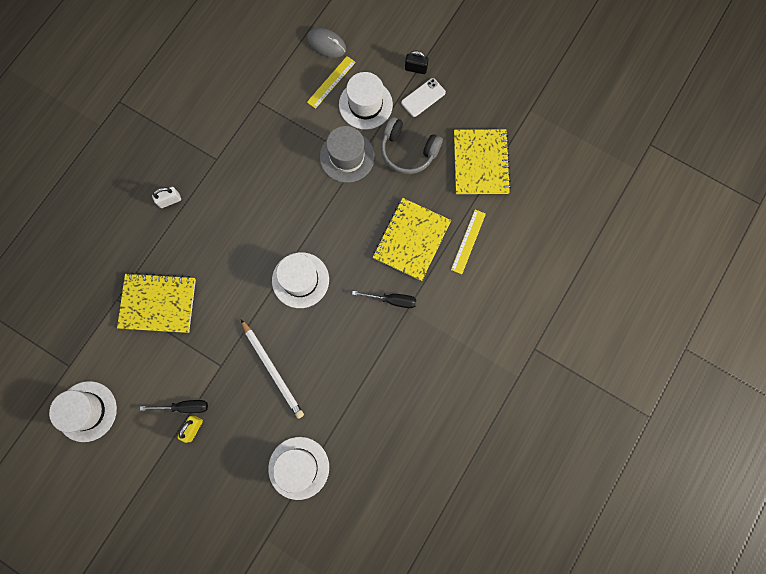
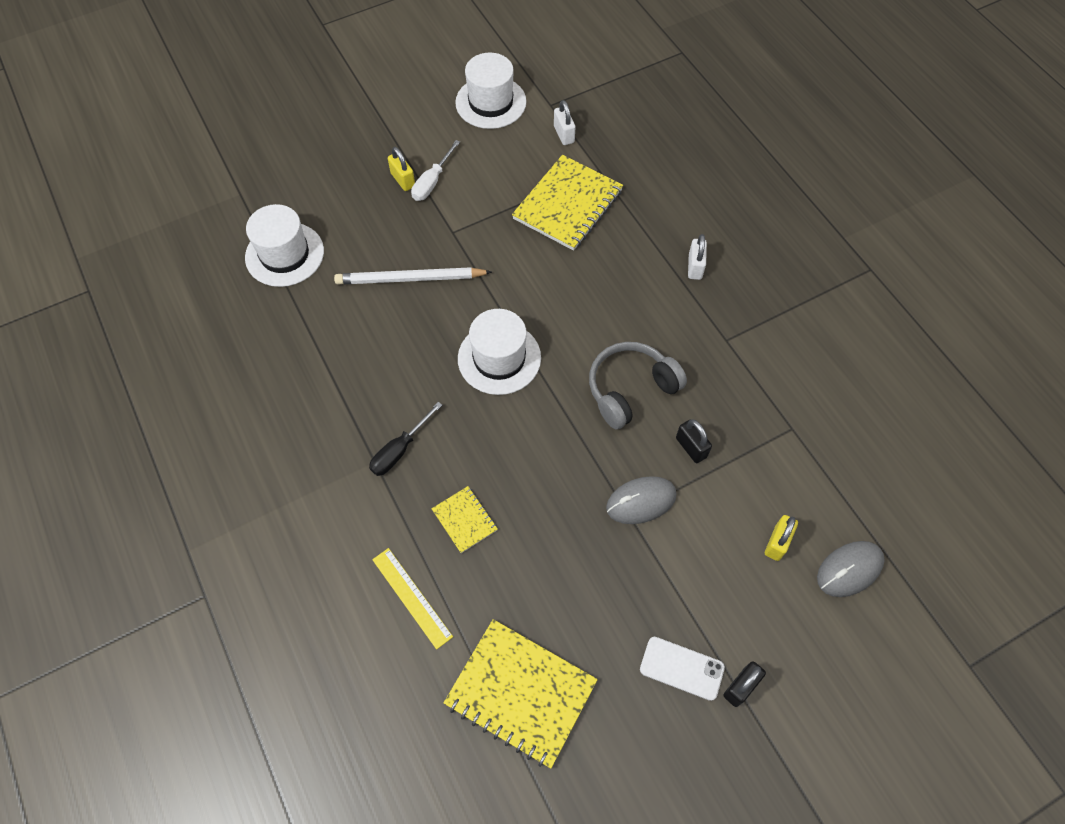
camera: 120 degrees right, 15 degrees down
black screwdriver [140,400,208,413] -> white screwdriver [411,140,460,201]
yellow ruler [307,56,356,109] -> yellow padlock [765,515,798,561]
grey hat [320,126,375,183] -> grey mouse [606,476,677,524]
white hat [339,72,393,130] -> none
yellow notebook [373,198,451,281] -> yellow notebook [432,486,498,553], size x0.50
grey headphones [381,117,443,174] -> grey headphones moved to [589,342,687,429]
white phone [401,78,446,117] -> white phone turned 60 degrees counterclockwise [640,637,725,701]
none -> white padlock [554,100,576,145]
none -> black padlock [676,419,712,463]

